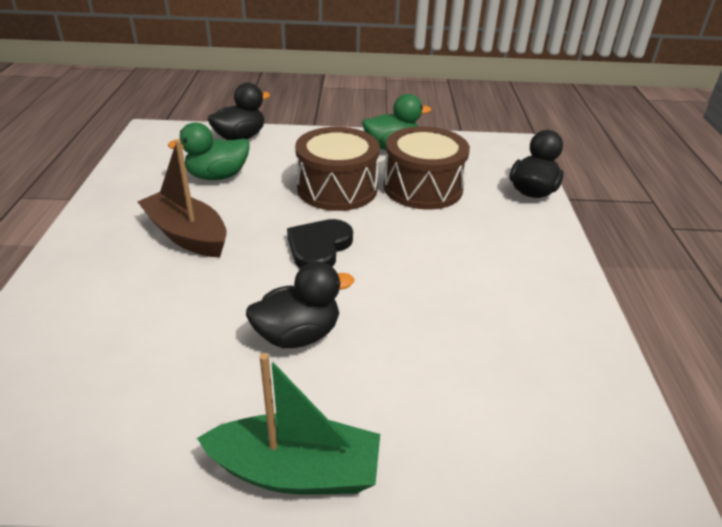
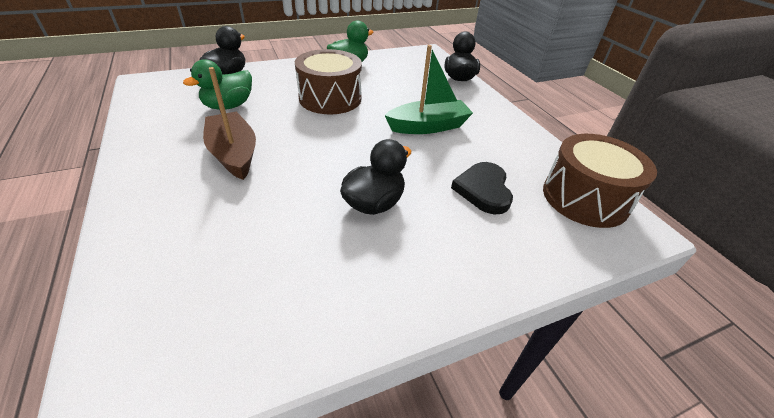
camera: 25 degrees left, 5 degrees up
brown boat [137,140,227,257] -> brown boat turned 45 degrees clockwise [203,67,256,180]
green boat [197,353,380,494] -> green boat moved to [385,45,473,134]
black heart [287,219,353,269] -> black heart moved to [451,162,513,214]
brown drum [384,126,470,210] -> brown drum moved to [543,134,657,228]

